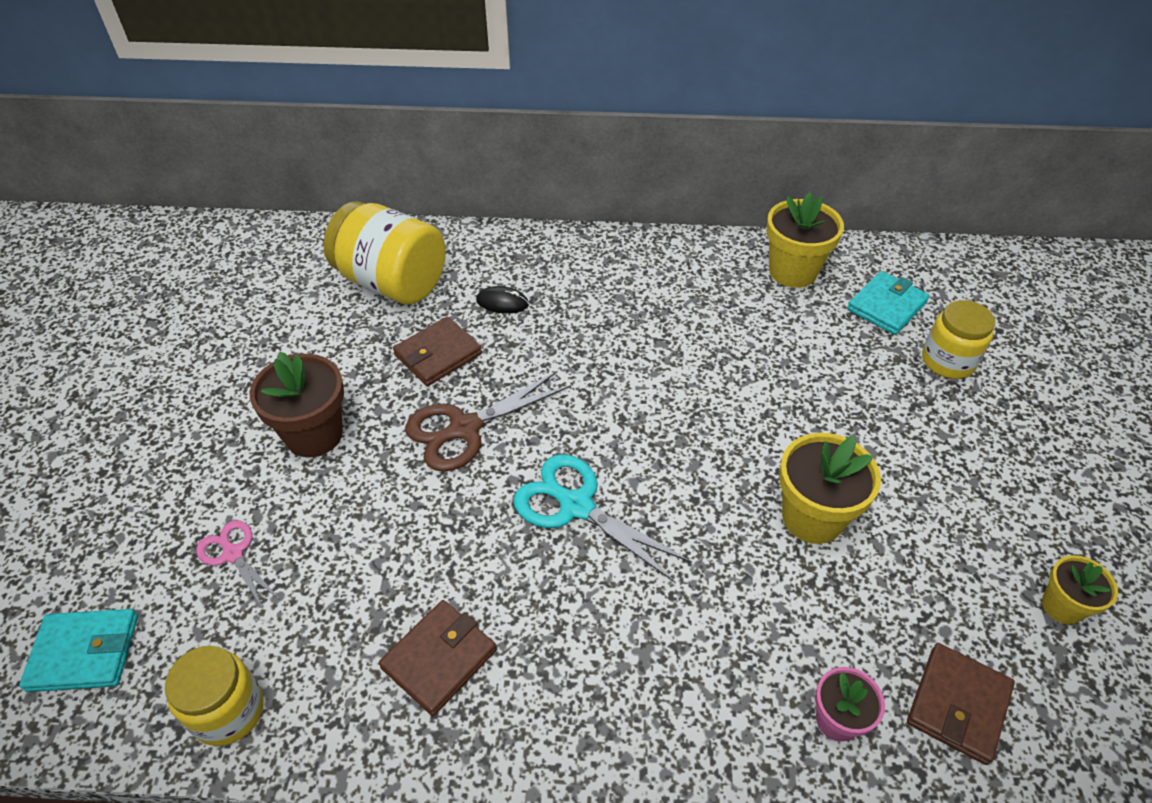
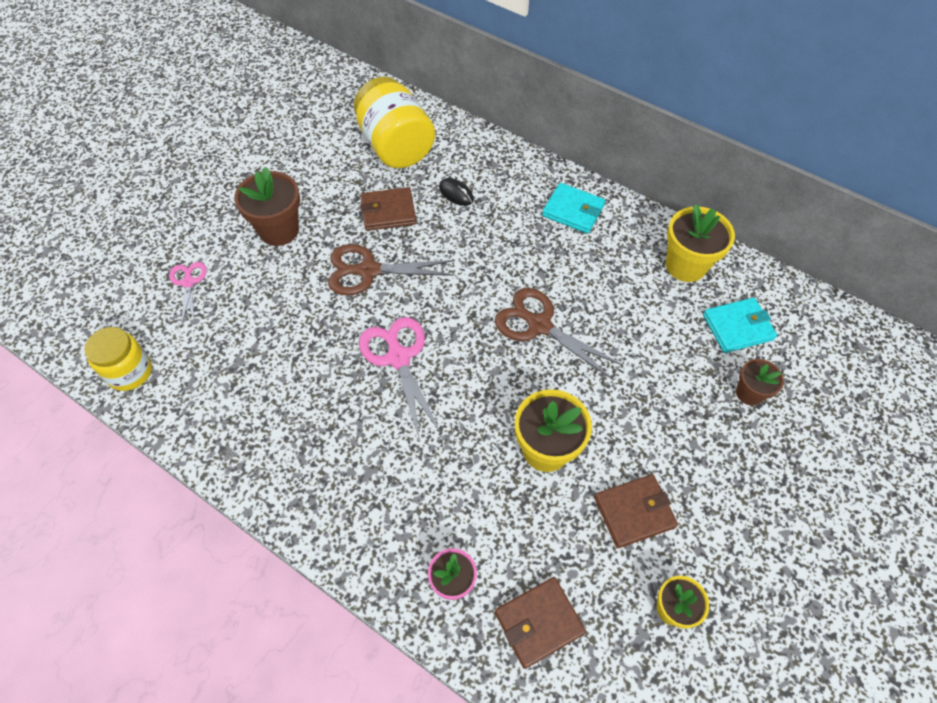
camera: 30 degrees right, 10 degrees up
turquoise wallet [19,609,138,692] -> turquoise wallet moved to [542,183,605,234]
brown wallet [379,600,497,716] -> brown wallet moved to [594,474,678,548]
turquoise scissors [513,454,692,583] -> pink scissors [359,317,441,440]
yellow jar [922,300,995,379] -> brown flower pot [736,359,784,405]
none -> brown scissors [495,288,623,379]

